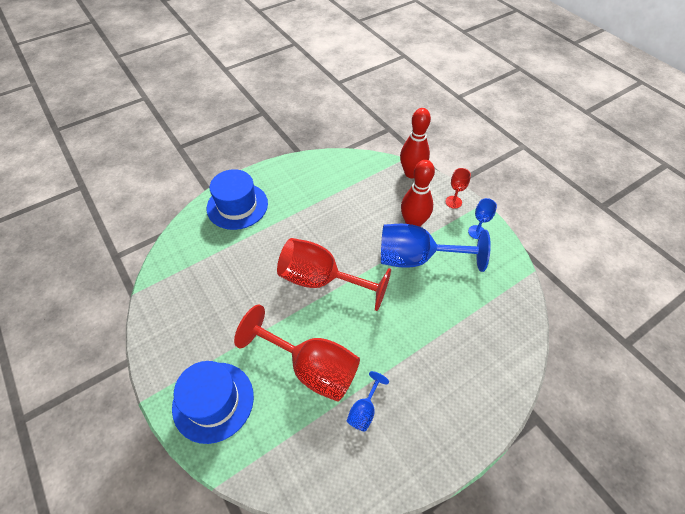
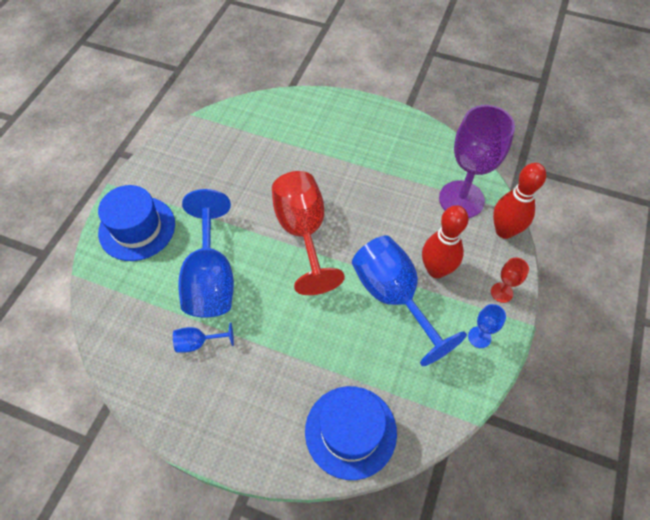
camera: 55 degrees right, 5 degrees up
blue hat [207,169,268,230] -> blue hat moved to [305,386,397,480]
red goblet [234,305,360,402] -> blue goblet [179,189,234,317]
none -> purple goblet [439,105,515,218]

